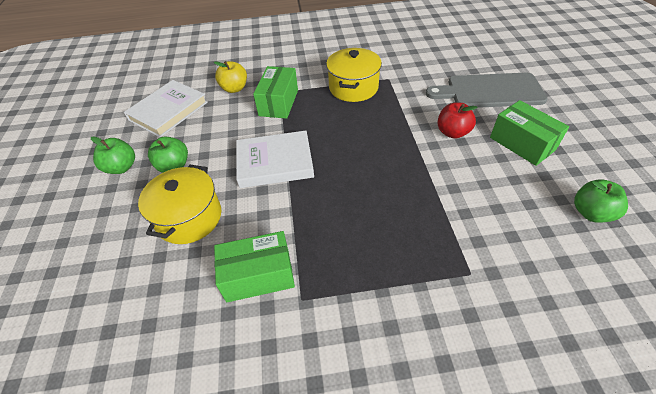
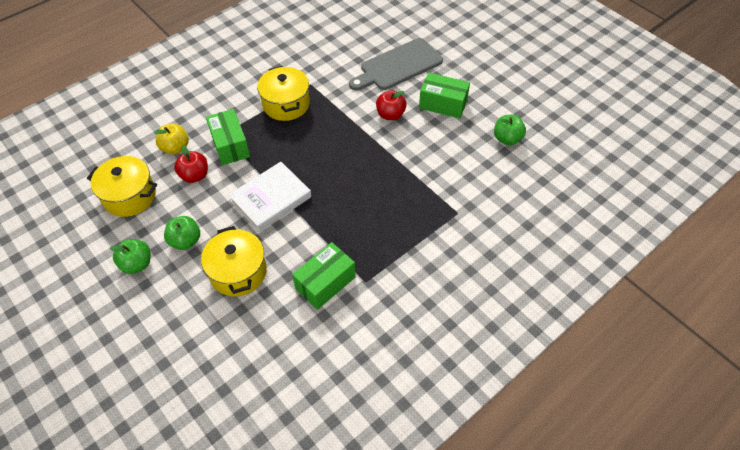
camera: 35 degrees left, 5 degrees up
white book [124,80,208,137] -> yellow pot [87,156,157,217]
none -> red apple [174,145,208,183]

